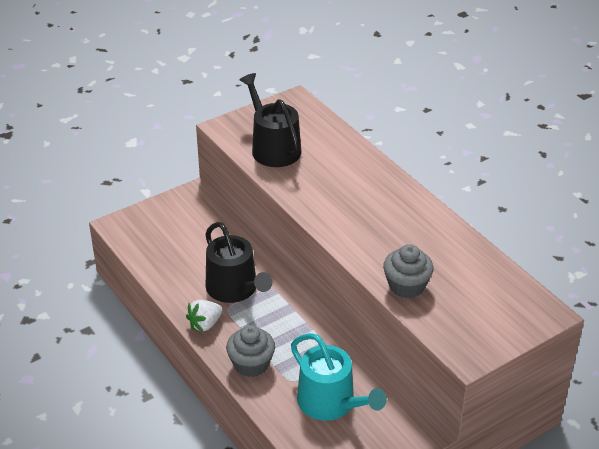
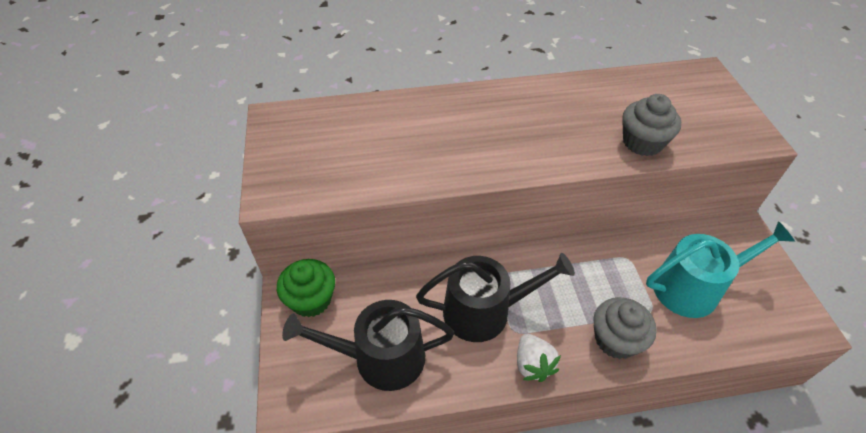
camera: 65 degrees left, 10 degrees up
black watering can [240,73,301,167] -> black watering can moved to [282,300,454,391]
none -> green cupcake [277,259,335,317]

